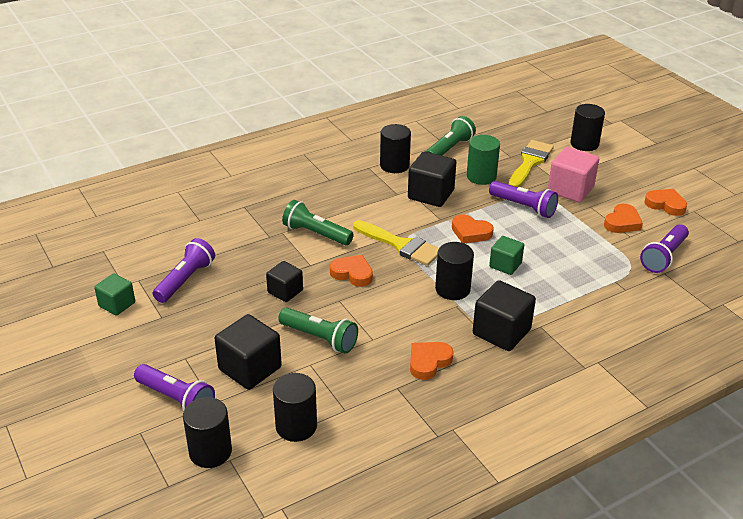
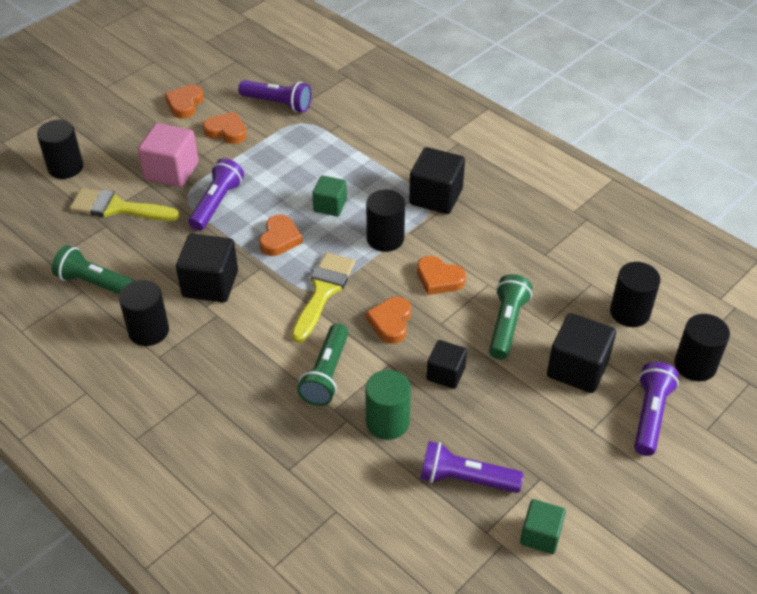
camera: 105 degrees left, 10 degrees up
orange heart [410,342,454,380] -> orange heart moved to [417,256,466,295]
green cylinder [467,135,500,185] -> green cylinder moved to [365,370,411,440]

